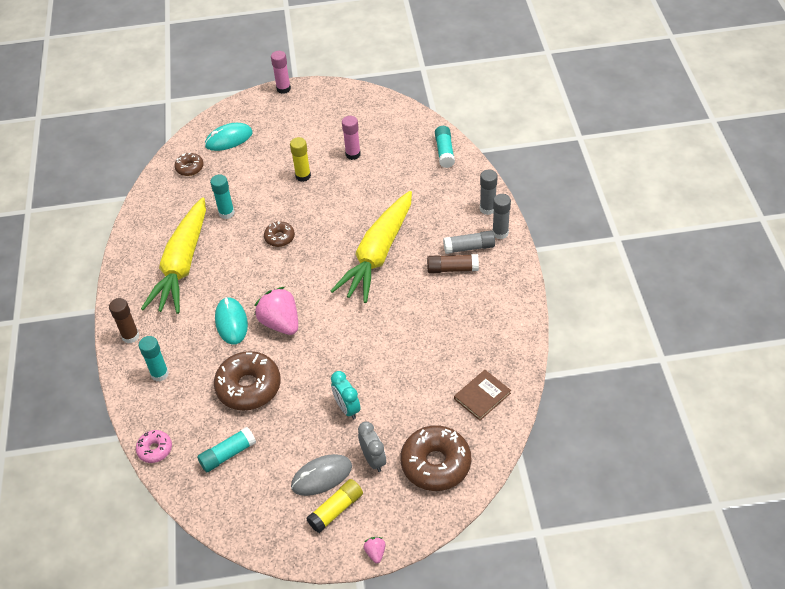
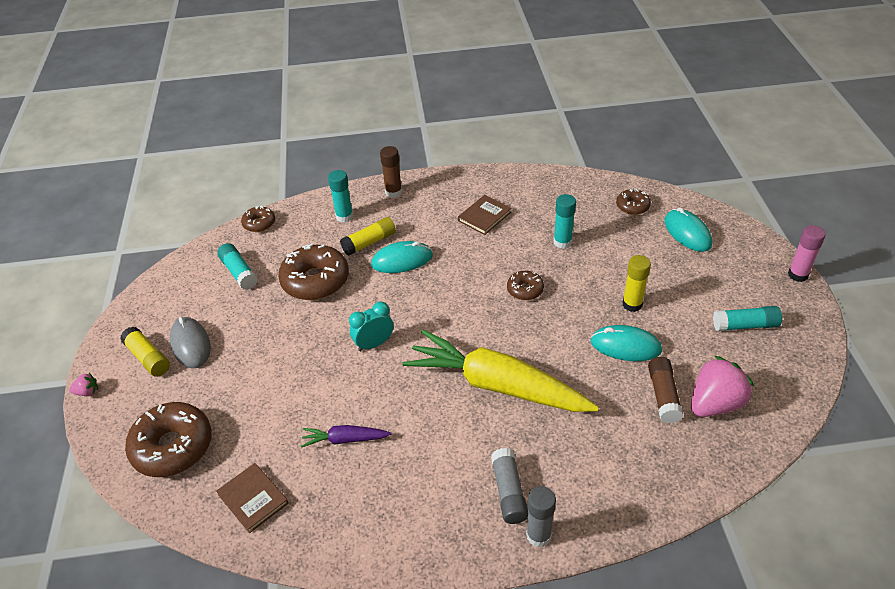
camera: 90 degrees right, 5 degrees down
pink donut [136,430,172,463] -> brown donut [241,206,275,232]
yellow carrot [141,197,206,314] -> brown book [458,195,511,235]
pink strawberry [254,287,298,335] -> pink strawberry moved to [691,356,754,417]
turquoise clock [331,371,361,419] -> turquoise clock moved to [349,302,393,351]
pink glue stick [342,116,361,160] -> none
grey clock [358,422,386,472] -> none
brown glue stick [427,254,479,273] -> brown glue stick moved to [648,357,683,423]
turquoise glue stick [435,126,455,168] -> turquoise glue stick moved to [713,306,782,331]
grey glue stick [480,170,497,215] -> none
none -> purple carrot [301,425,391,448]
none -> yellow glue stick [340,217,396,256]
none -> turquoise mouse [590,325,662,361]

